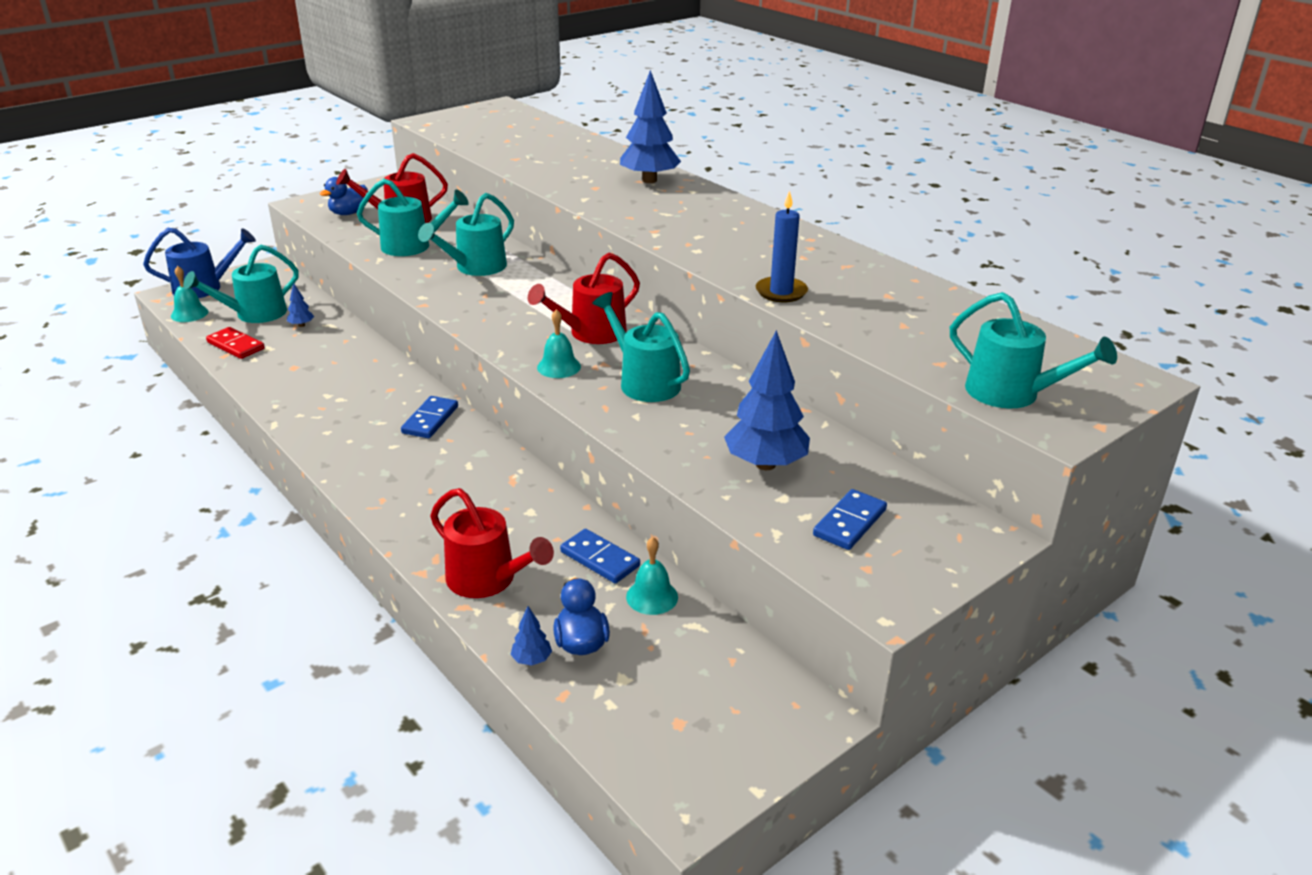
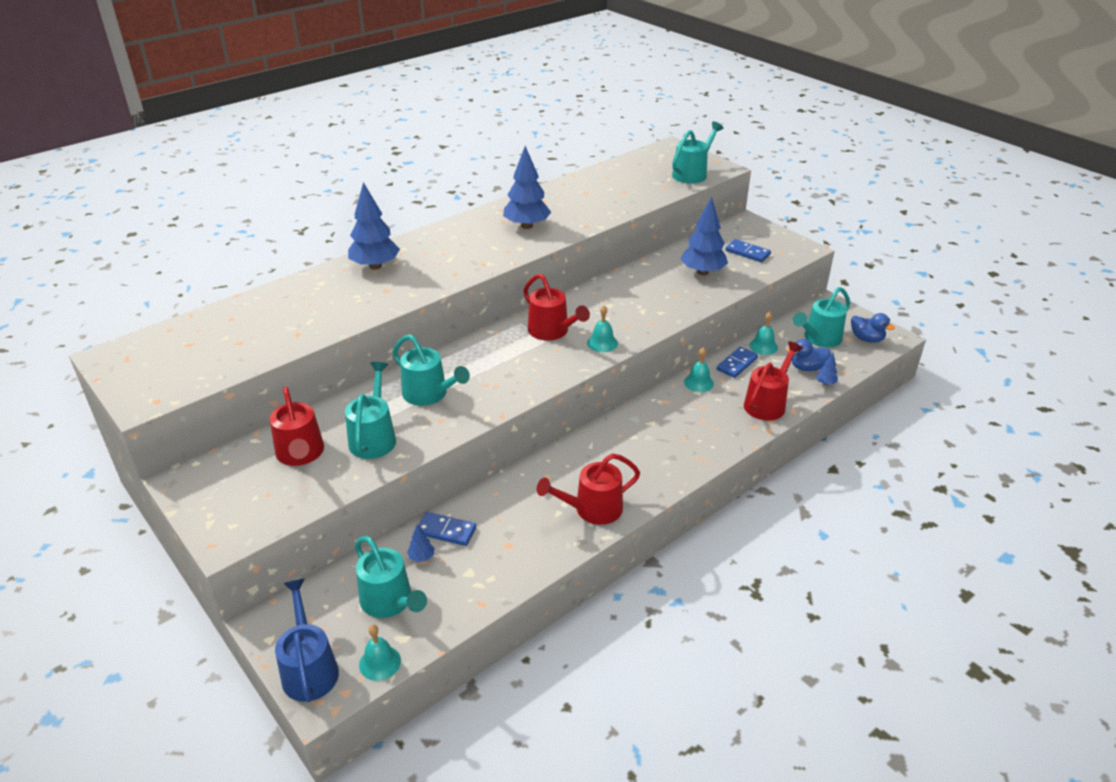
camera: 90 degrees left, 5 degrees up
red domino [206,327,265,359] -> none
blue duck [320,177,368,215] -> blue duck moved to [851,313,895,343]
blue domino [401,396,458,438] -> blue domino moved to [418,512,476,546]
turquoise watering can [592,292,690,402] -> turquoise watering can moved to [793,287,850,347]
blue candle [756,190,808,302] -> none
none -> blue tree [503,146,551,229]
none -> red watering can [537,453,640,525]
none -> turquoise bell [684,348,714,392]

